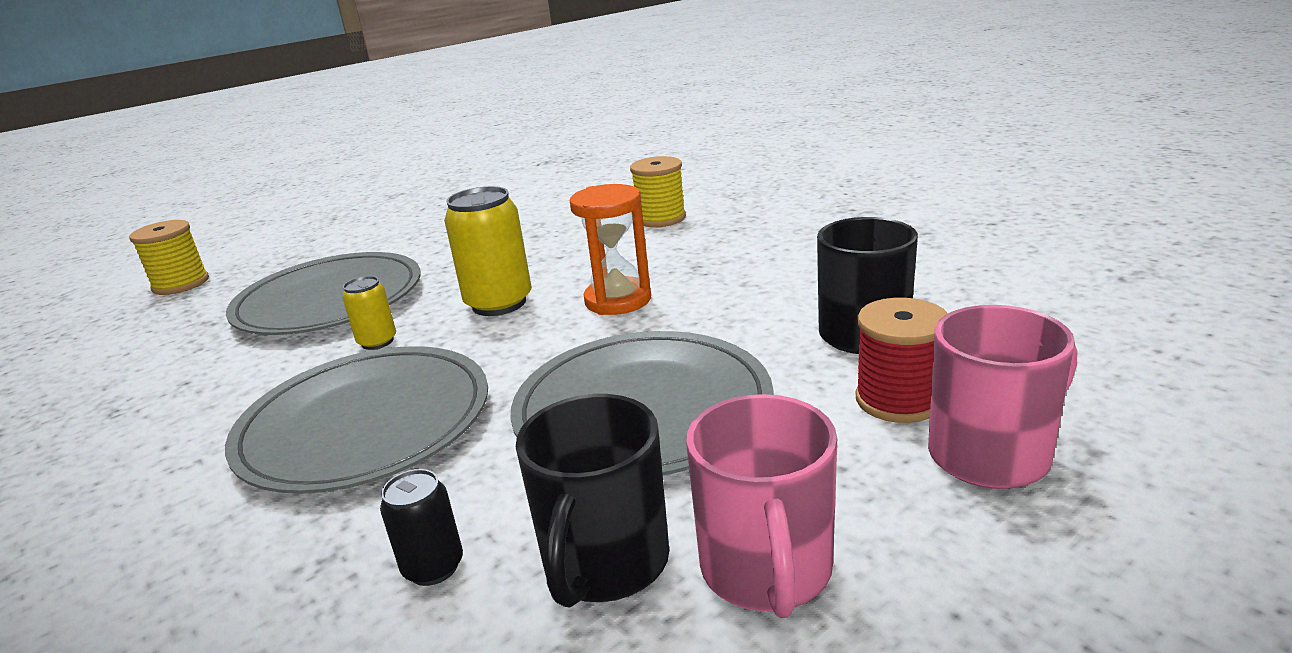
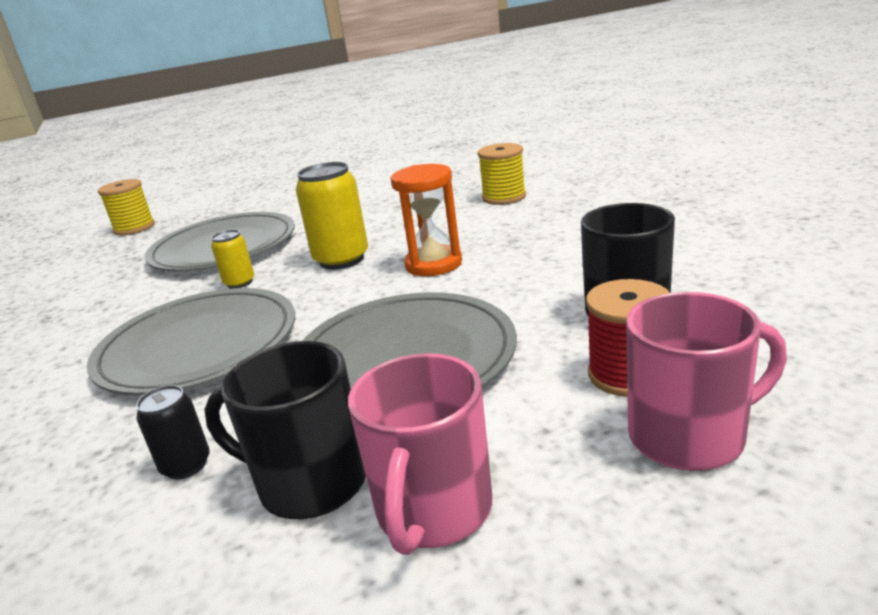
camera: 15 degrees right, 0 degrees up
black mug [516,394,669,608] -> black mug turned 75 degrees clockwise [204,341,366,519]

